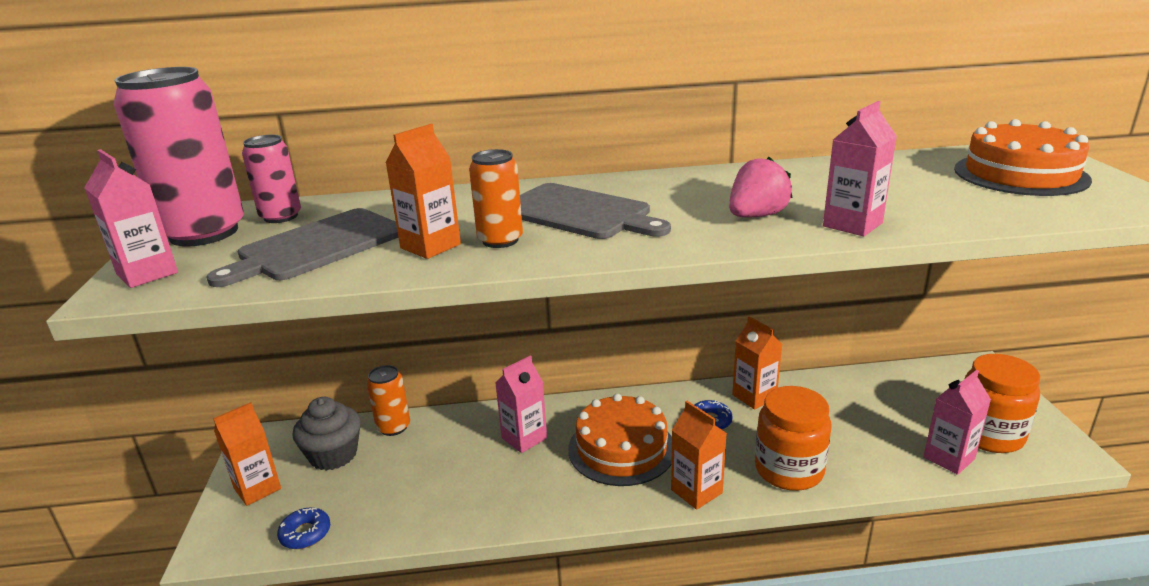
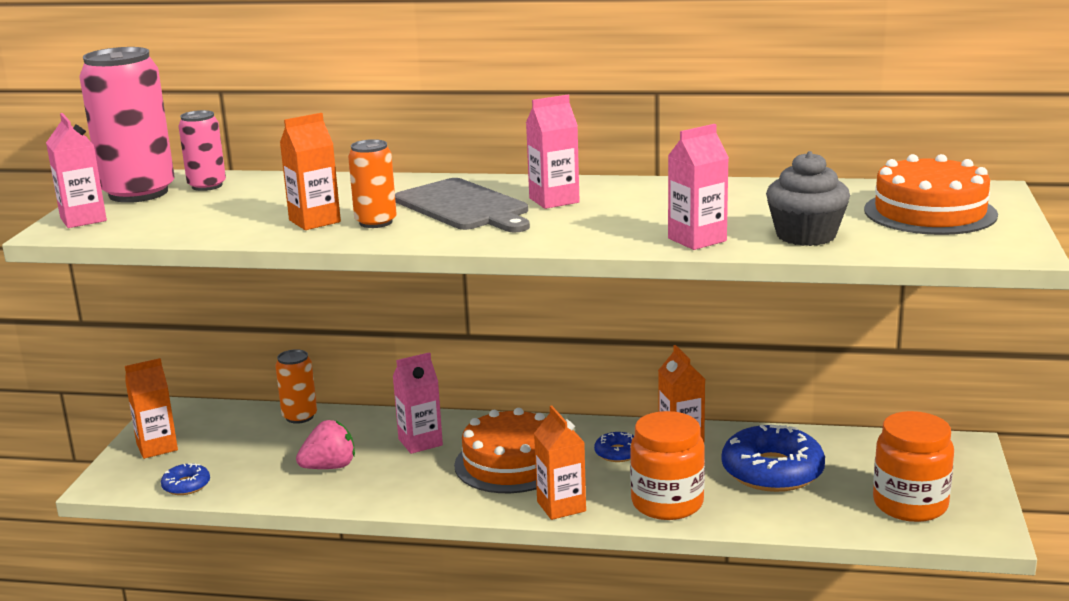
camera: 15 degrees right, 5 degrees down
grey cutting board [206,208,398,287] -> none
grey cupcake [293,397,361,471] -> grey cupcake moved to [766,151,850,246]
pink strawberry [729,157,792,218] -> pink strawberry moved to [296,420,355,469]
pink carton [923,370,991,475] -> pink carton moved to [526,95,580,209]
none -> blue donut [722,425,825,492]

